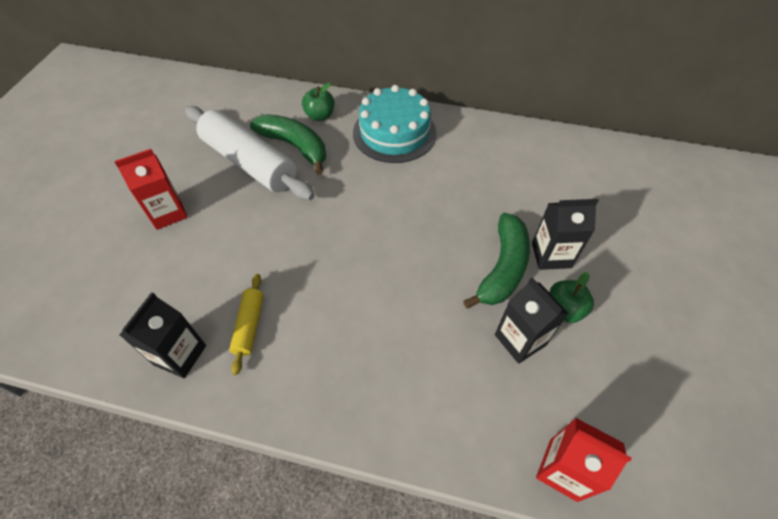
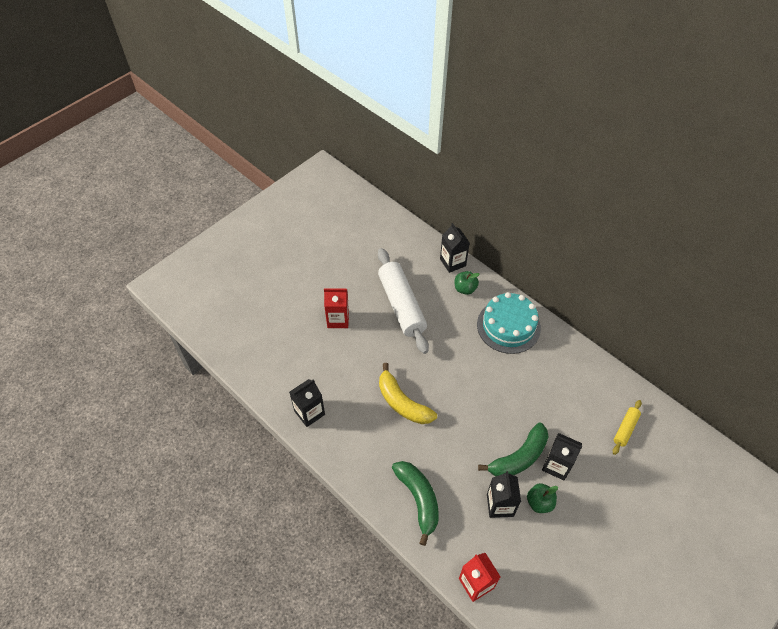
camera: 30 degrees right, 0 degrees up
yellow rolling pin [229,274,264,375] -> yellow rolling pin moved to [613,400,642,455]
green banana [250,114,326,175] -> green banana moved to [392,461,439,546]
none -> yellow banana [379,363,437,424]
none -> black carton [440,223,470,273]

